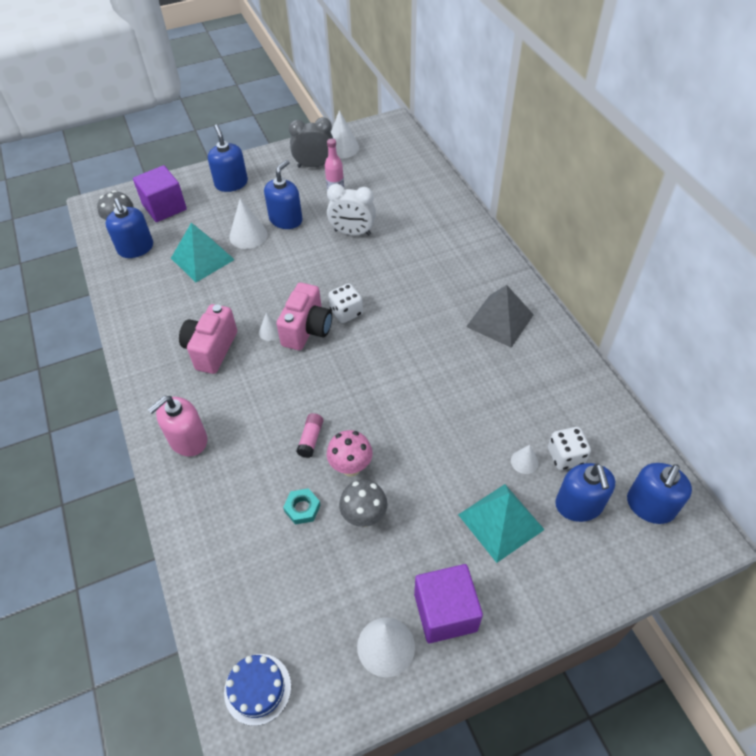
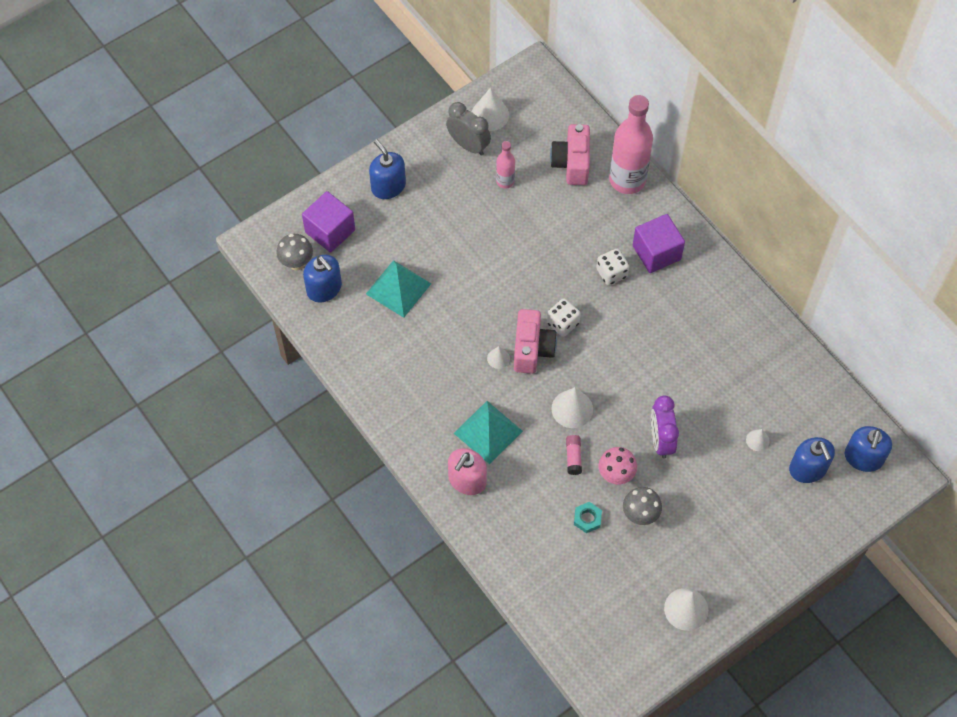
camera: 15 degrees left, 10 degrees up
pink camera [179,304,237,374] -> pink camera moved to [550,124,590,185]
blue cake [224,654,291,726] -> none
white cone [229,199,268,249] -> white cone moved to [551,387,593,428]
blue soap dispenser [264,160,303,229] -> none
grey clock [289,117,333,168] -> grey clock turned 60 degrees clockwise [446,102,491,156]
white clock [327,184,376,236] -> none
purple cube [414,564,483,643] -> purple cube moved to [633,214,685,273]
turquoise pyramid [458,484,545,563] -> turquoise pyramid moved to [454,401,523,464]
grey pyramid [466,285,534,348] -> none
white dice [548,427,591,470] -> white dice moved to [596,249,629,285]
none -> pink bottle [609,95,653,194]
none -> purple clock [651,396,679,459]

